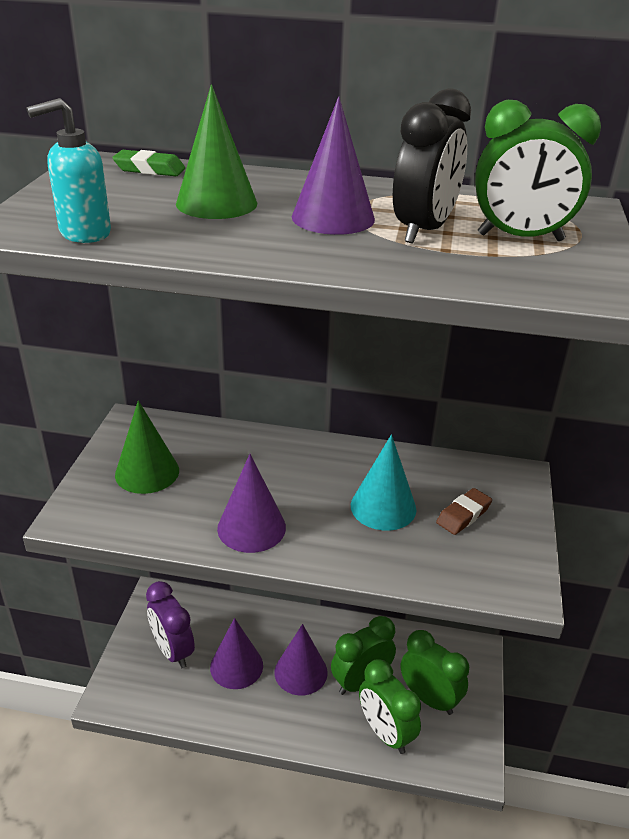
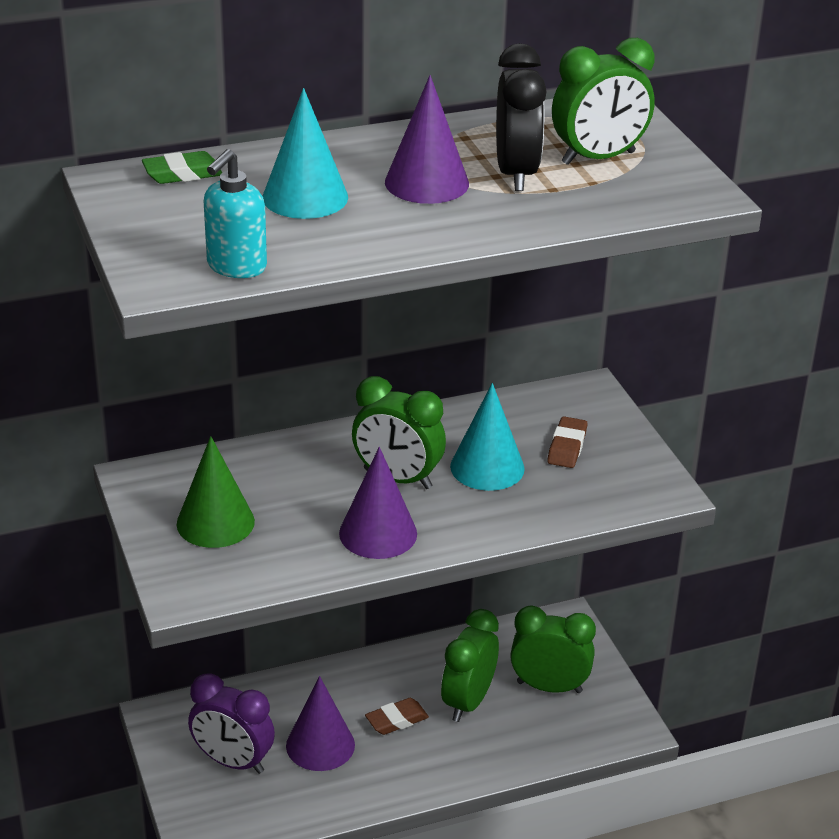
camera: 30 degrees left, 0 degrees up
green cone [176,84,257,219] -> turquoise cone [263,88,348,219]
purple cone [275,624,328,696] -> brown eraser [365,698,429,735]
green clock [359,659,421,754] -> green clock moved to [352,376,446,489]

